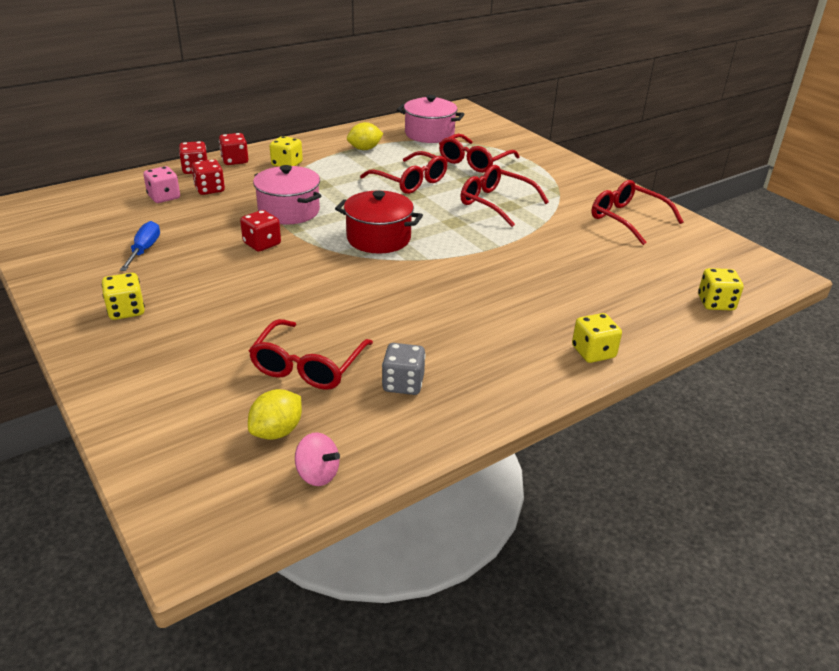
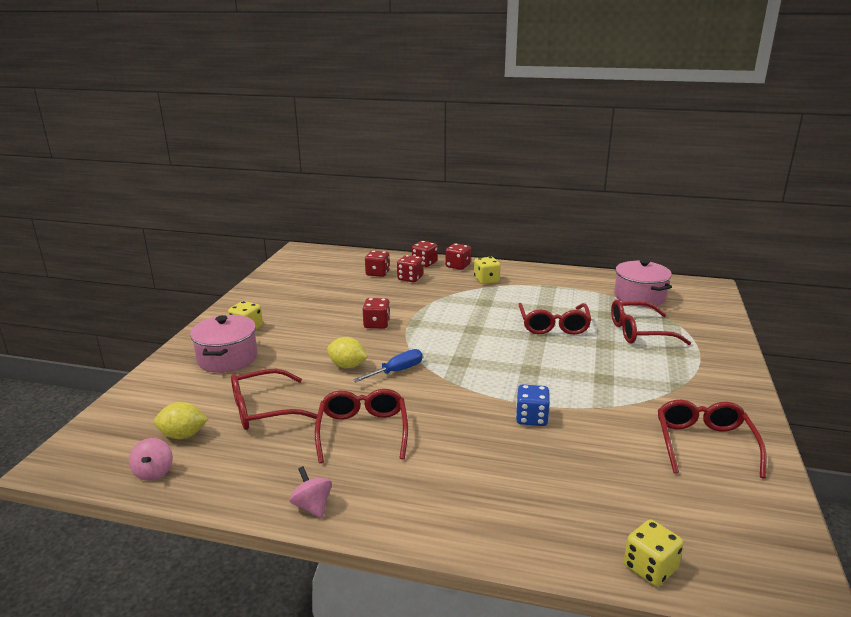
camera: 50 degrees right, 10 degrees down
blue screwdriver [120,221,160,271] -> blue screwdriver moved to [353,349,423,382]
pink dice [143,166,180,203] -> red dice [365,250,390,277]
pink pot [253,165,321,225] -> pink pot moved to [190,315,258,373]
red pot [335,191,423,254] -> none
yellow lemon [347,122,383,150] -> yellow lemon moved to [327,337,368,368]
grey dice [382,343,426,395] -> none
red glasses [461,165,549,227] -> red glasses moved to [315,389,408,463]
yellow dice [572,313,622,363] -> none
none -> pink spinning top [290,466,332,519]
none -> blue dice [516,384,550,426]

